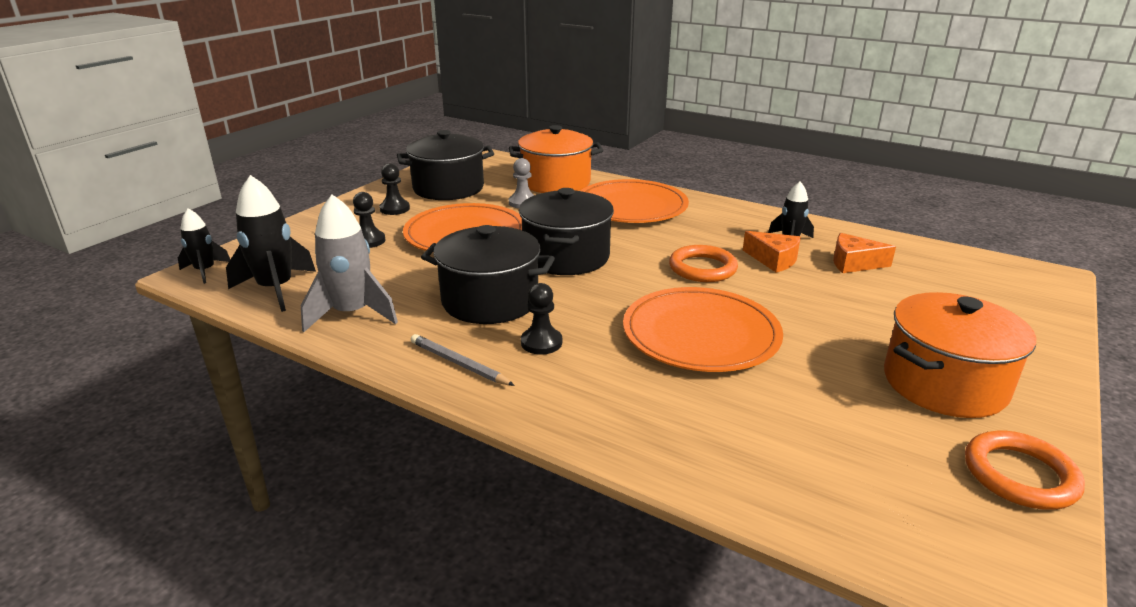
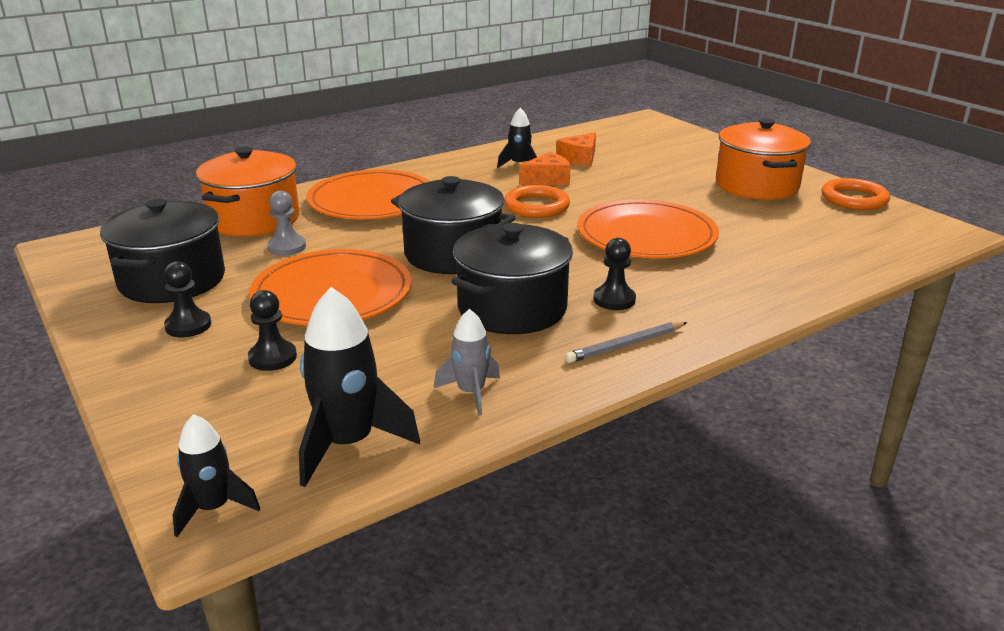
camera: 65 degrees left, 0 degrees up
grey rocket [301,195,398,332] -> grey rocket [434,309,500,416], size x0.59

